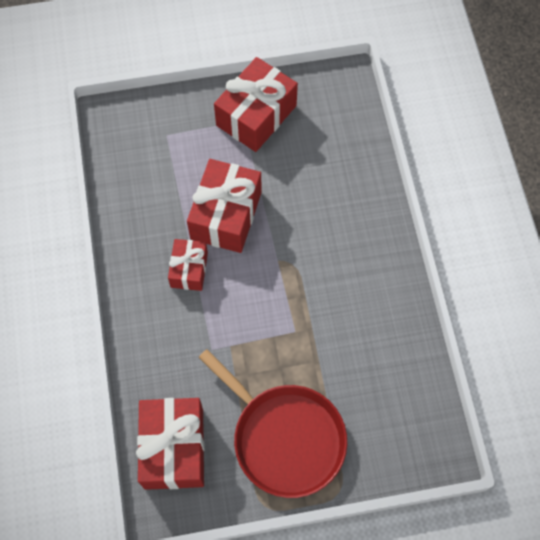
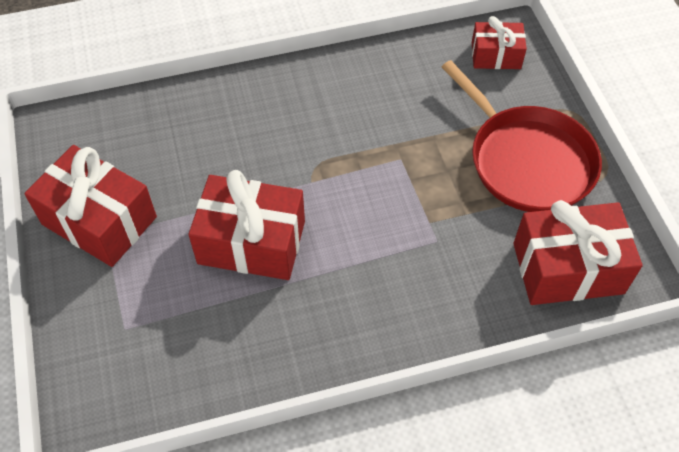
camera: 95 degrees left, 10 degrees down
red gift [168,239,208,291] -> red gift moved to [472,16,527,69]
red pan [198,349,347,498] -> red pan turned 105 degrees clockwise [442,60,602,212]

